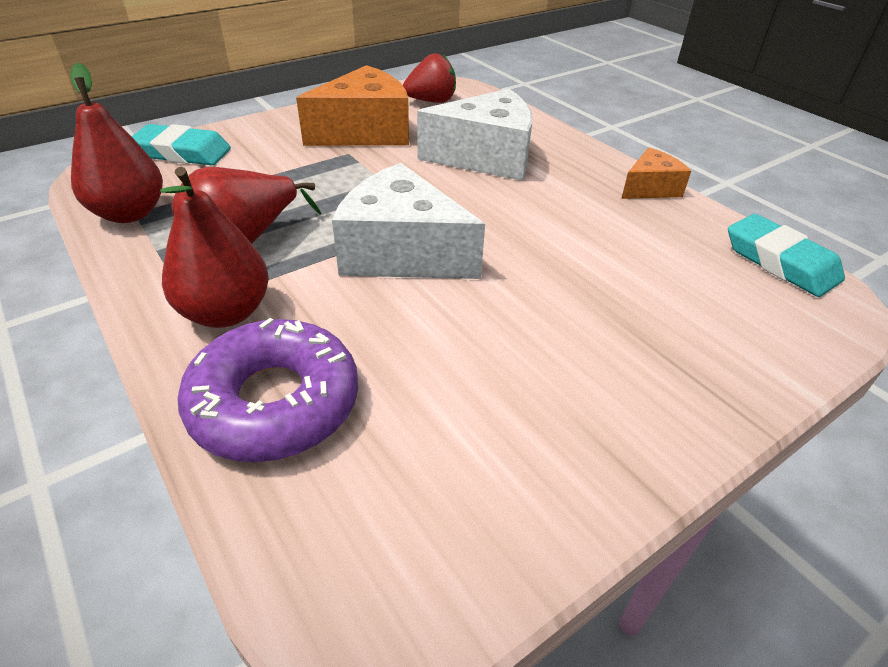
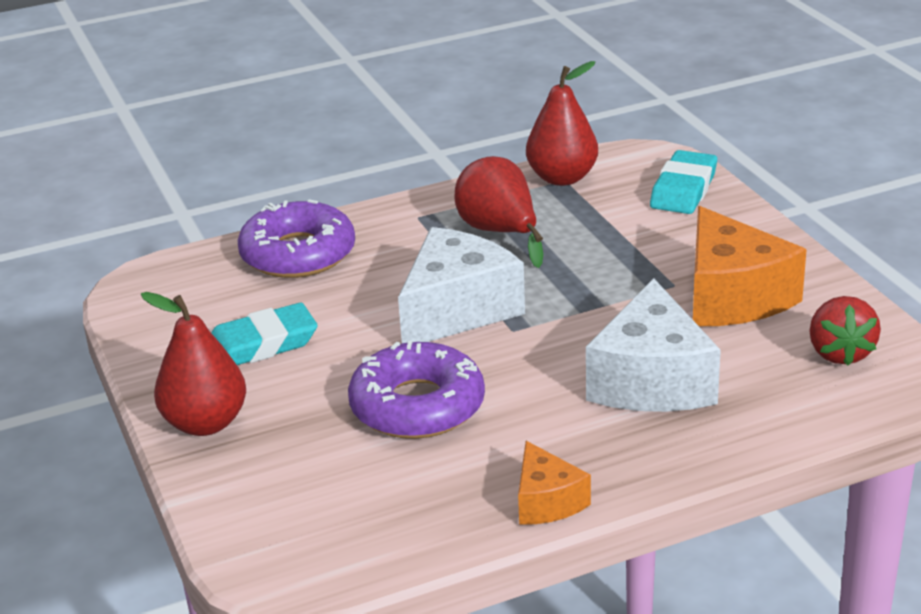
camera: 105 degrees right, 10 degrees down
red pear [160,167,269,328] -> red pear moved to [141,292,246,436]
turquoise eraser [728,214,845,297] -> turquoise eraser moved to [211,303,317,365]
none -> purple donut [348,341,485,439]

